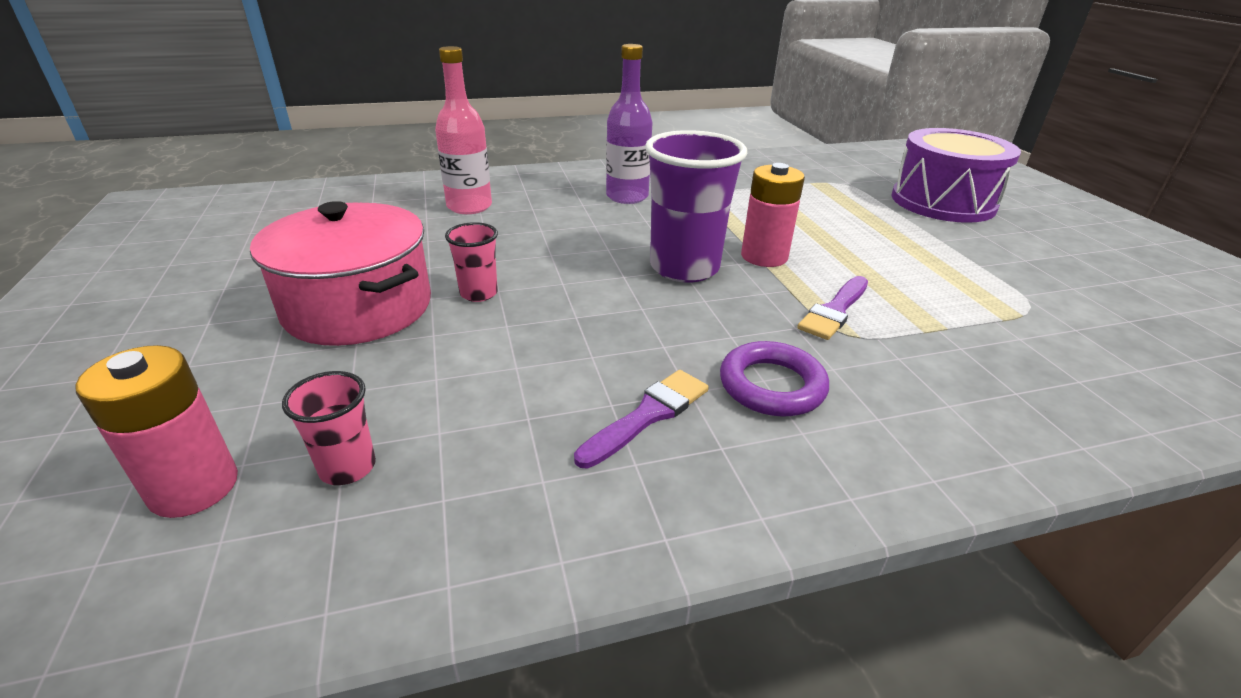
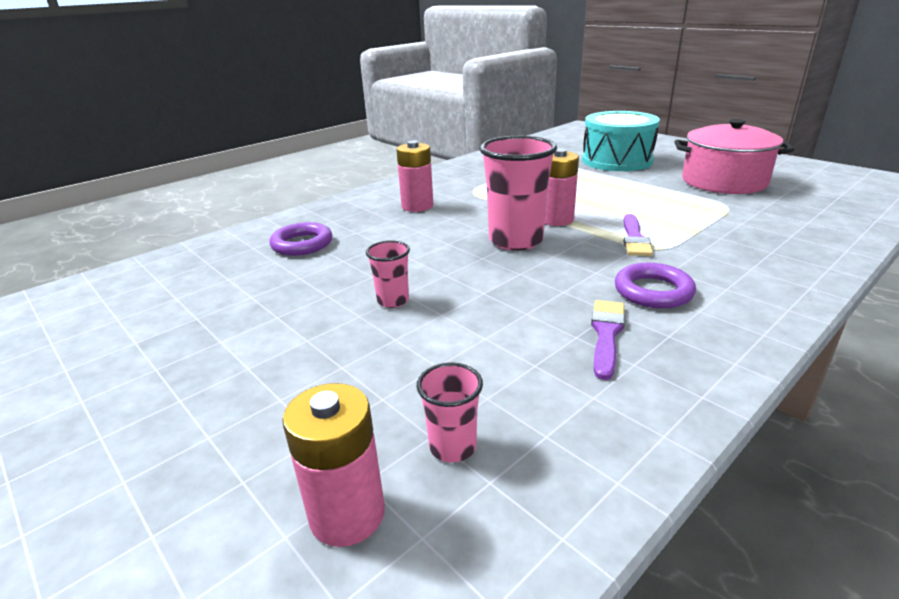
camera: 25 degrees left, 5 degrees down
pink pot [250,201,431,346] -> pink pot moved to [675,119,794,194]
pink bottle [435,46,492,214] -> purple ring [269,222,332,256]
purple bottle [606,44,652,204] -> pink battery [396,141,433,212]
purple cup [645,130,747,283] -> pink cup [480,136,557,251]
purple drum [891,128,1021,223] -> turquoise drum [582,111,660,171]

